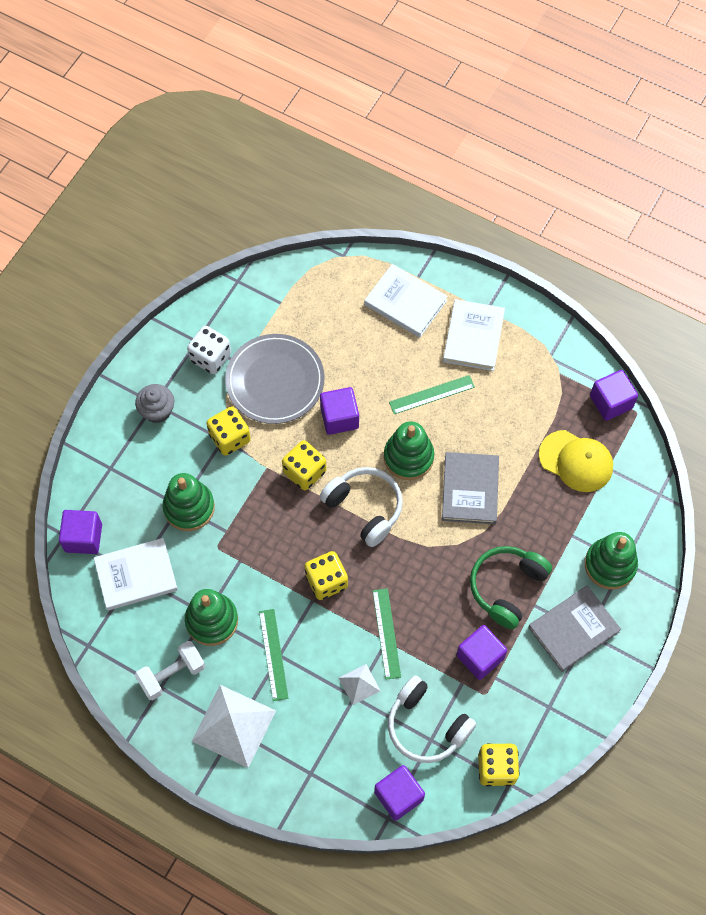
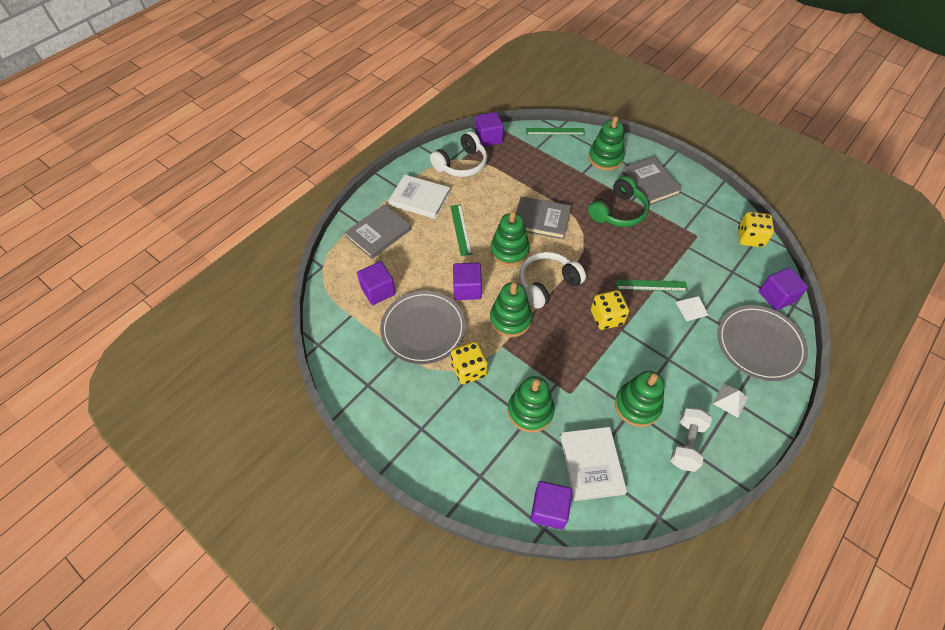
camera: 80 degrees left, 10 degrees down
grey cupcake [135,384,174,423] -> none
white dumbbell [135,641,205,700] -> white dumbbell turned 45 degrees clockwise [670,407,712,472]
white dice [187,326,231,374] -> none
white pyramid [192,685,276,768] -> white pyramid [713,384,748,418], size x0.50
green ruler [259,609,288,701] -> green ruler moved to [526,128,585,135]
yellow dice [282,440,326,490] -> green stacking toy [490,282,532,337]
white book [364,264,448,338] -> grey book [344,204,411,259]
white headphones [388,675,476,763] -> white headphones moved to [430,131,487,177]
purple cube [456,625,507,680] -> purple cube moved to [357,261,396,305]
green headphones [470,546,552,629] -> green headphones turned 90 degrees counterclockwise [588,176,649,227]
yellow cap [539,430,613,492] -> none
none -> grey plate [717,305,808,381]

